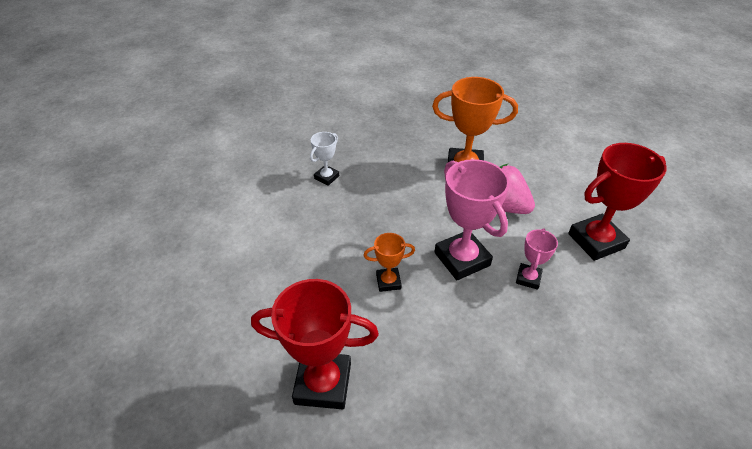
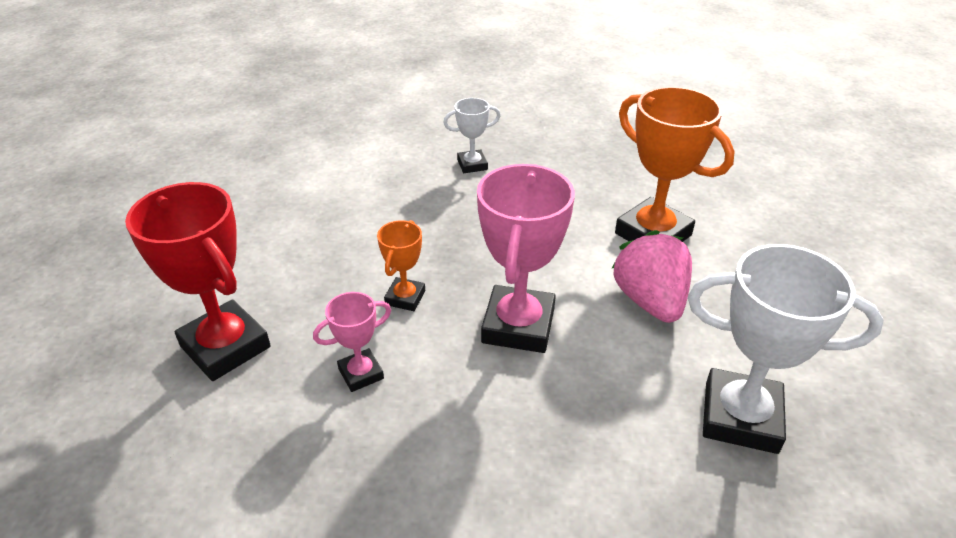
camera: 40 degrees right, 5 degrees down
orange trophy [364,233,415,292] -> orange trophy turned 75 degrees clockwise [377,220,425,311]
pink trophy [516,228,558,290] -> pink trophy moved to [313,292,391,392]
red trophy [568,143,667,261] -> white trophy [688,244,884,454]

